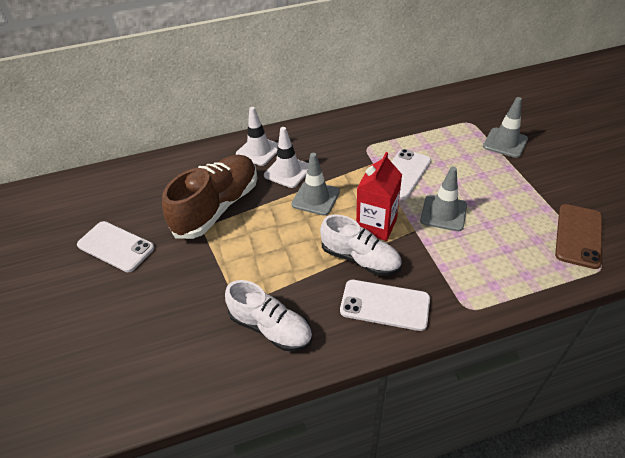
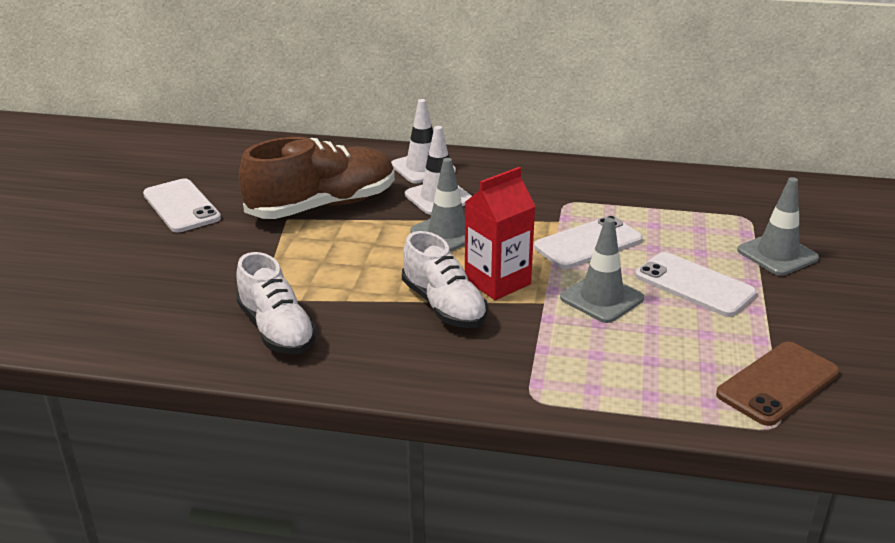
camera: 25 degrees right, 15 degrees down
white phone [340,280,430,331] -> white phone moved to [635,252,757,317]

